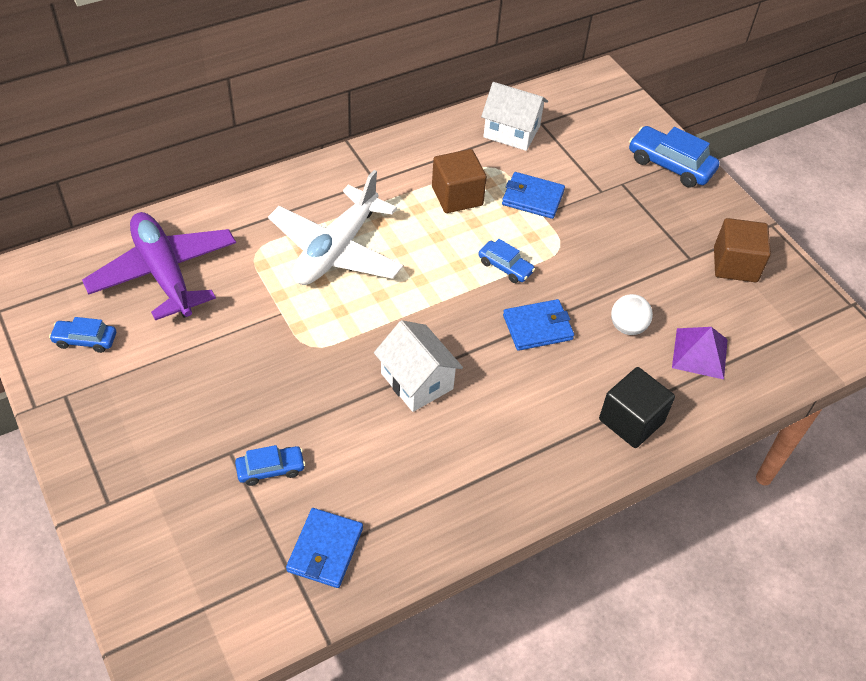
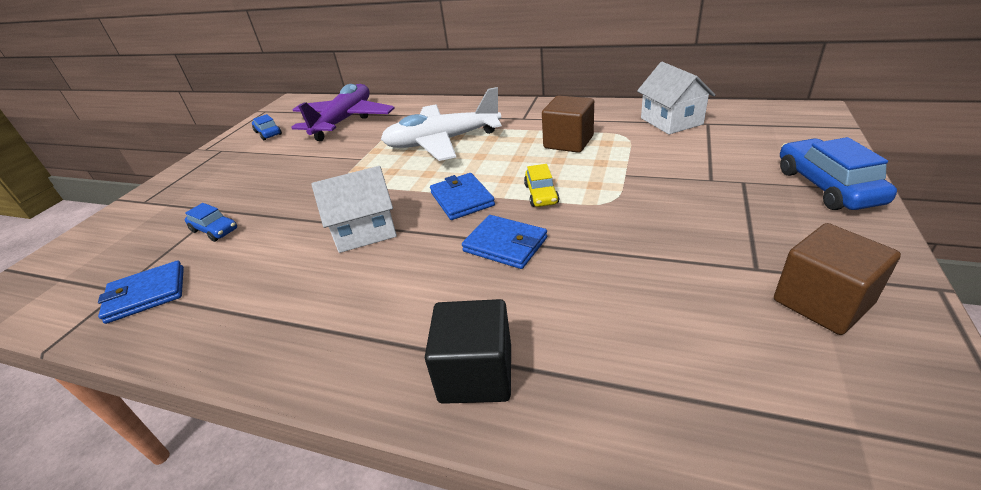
camera: 55 degrees right, 15 degrees down
white house [374,320,463,412] -> white house turned 60 degrees clockwise [311,166,397,253]
blue car [478,239,535,283] -> yellow car [524,164,559,207]
blue wallet [502,172,565,219] -> blue wallet moved to [430,173,495,220]
white ball [611,294,653,335] -> none
purple pyramid [672,327,728,380] -> none

